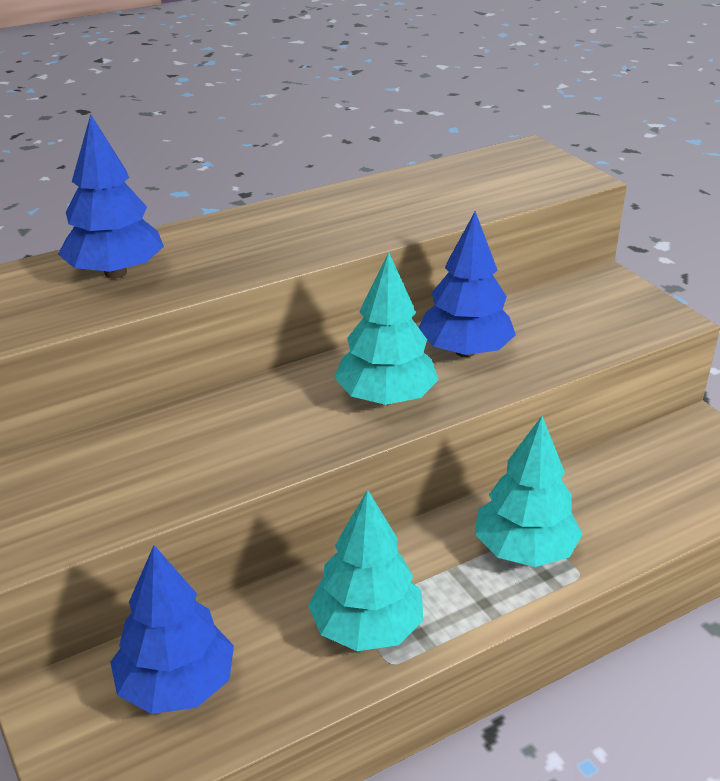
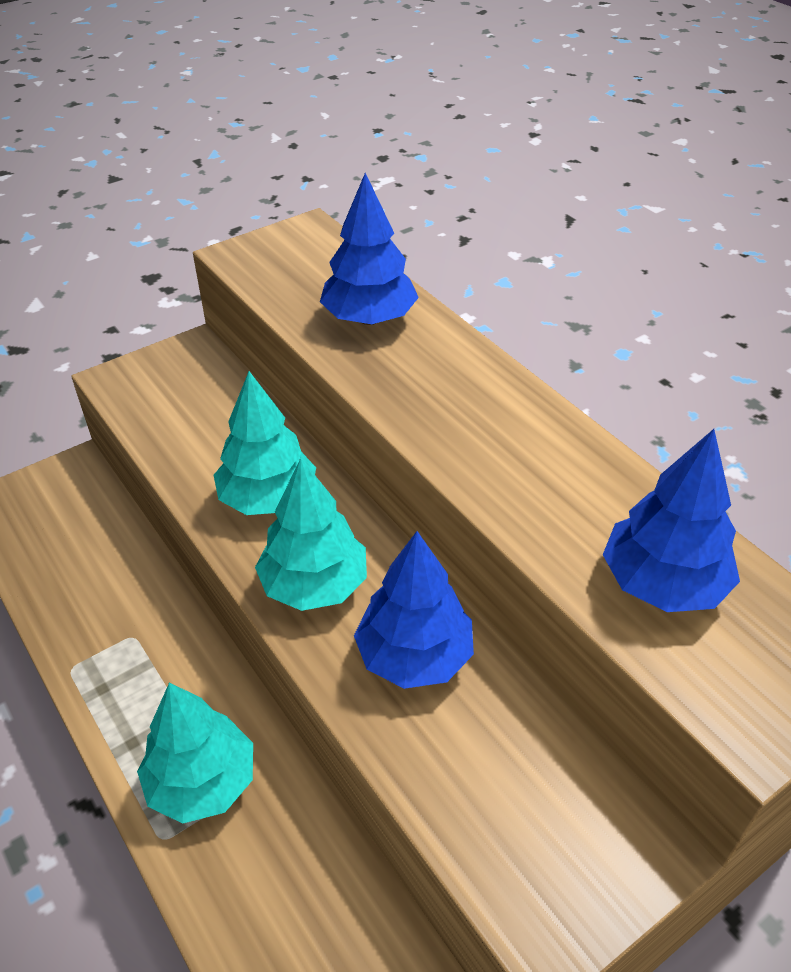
camera: 85 degrees right, 10 degrees up
blue tree [110,545,234,714] -> blue tree moved to [603,429,740,612]
turquoise tree [308,490,424,651] -> turquoise tree moved to [214,371,316,515]

